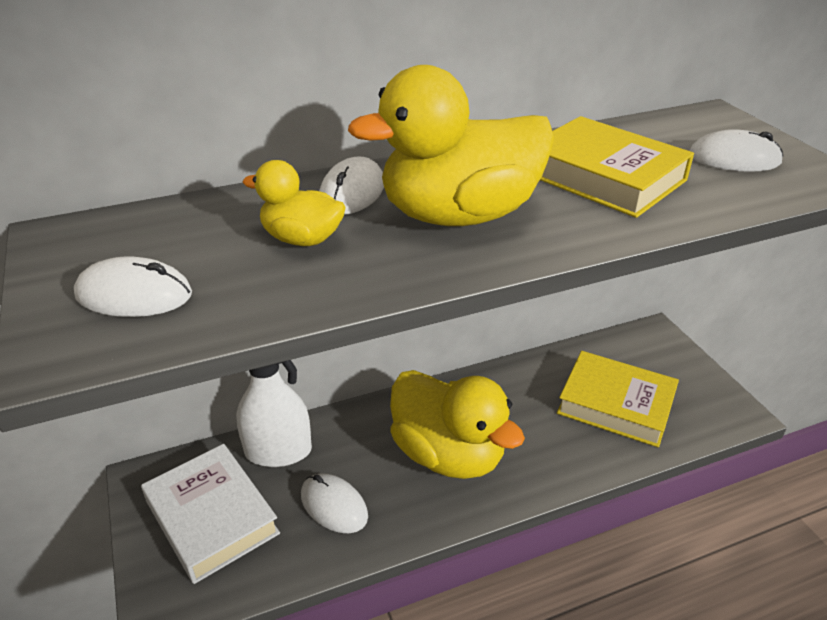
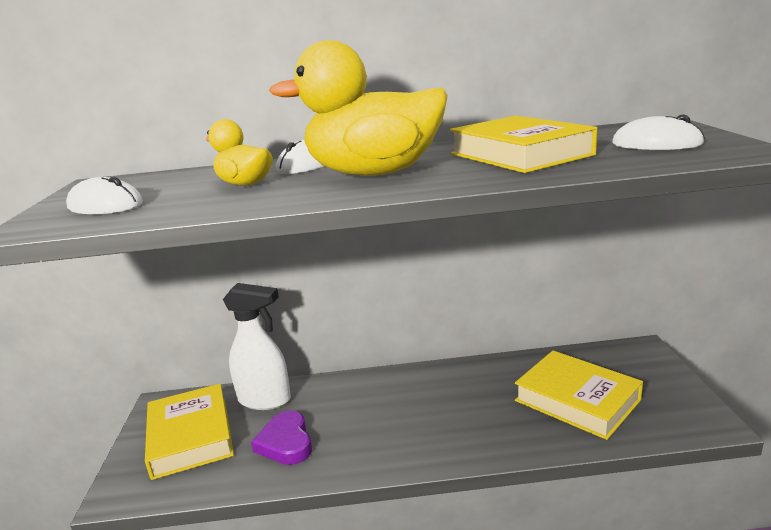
camera: 20 degrees right, 15 degrees down
white book [141,444,280,584] -> yellow book [145,383,234,480]
white mouse [301,473,368,533] -> purple heart [251,411,312,465]
yellow duck [390,370,525,479] -> none

